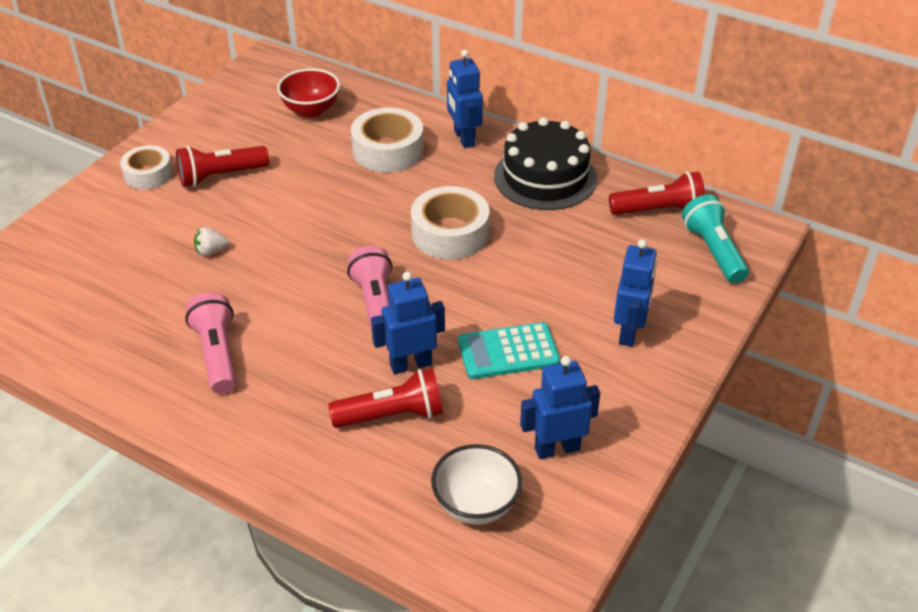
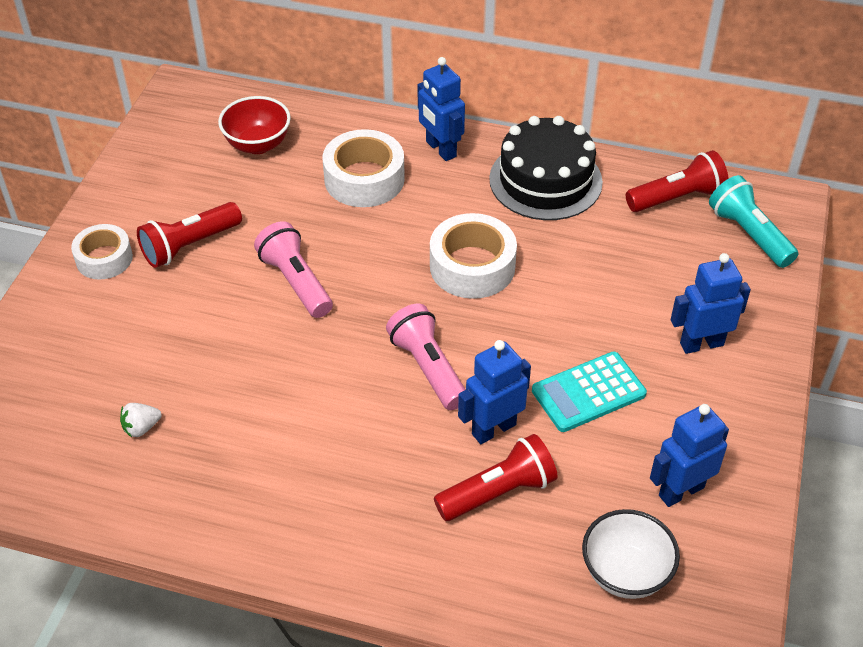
camera: 15 degrees left, 5 degrees up
pink flashlight [185,292,236,394] -> pink flashlight moved to [254,221,333,318]
white strawberry [194,227,229,256] -> white strawberry moved to [120,403,161,437]
blue robot [614,239,657,347] -> blue robot turned 105 degrees counterclockwise [671,253,751,354]

